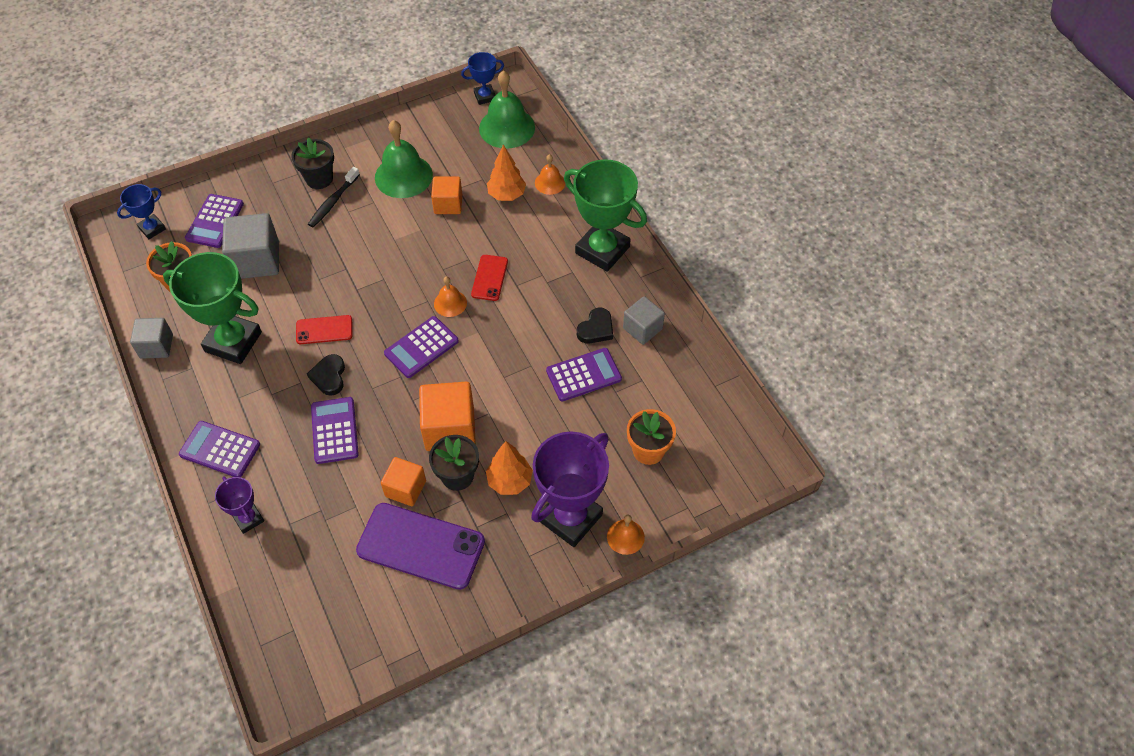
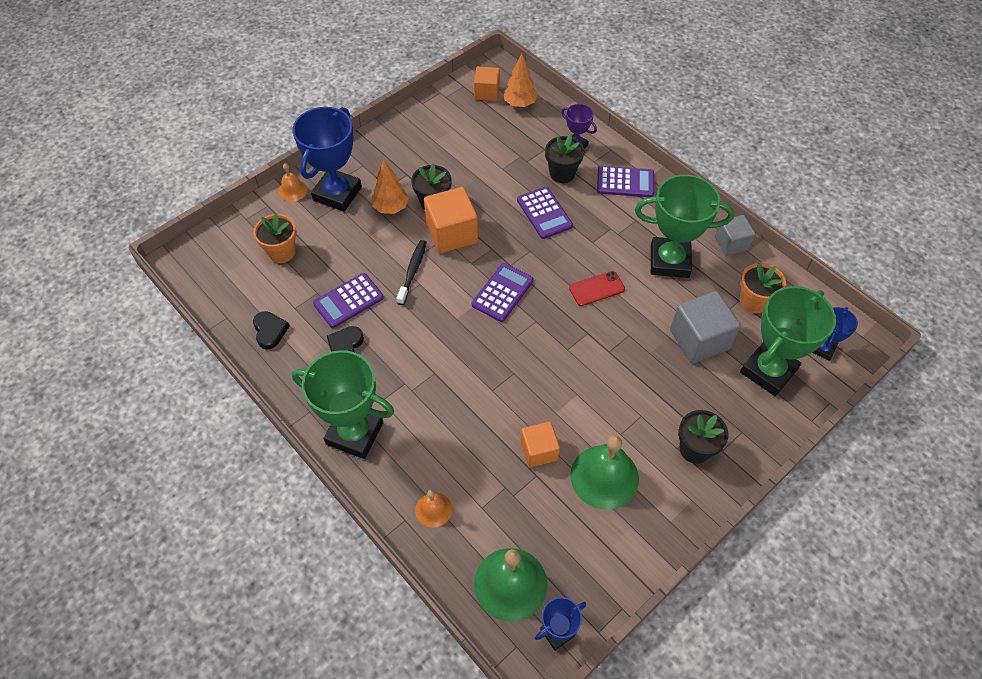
camera: 165 degrees right, 0 degrees up
purple calculator [185,194,244,248] -> green trophy [740,286,836,396]
black heart [307,354,345,396] -> black heart moved to [253,311,290,349]
black toothbrush [308,167,360,227] -> black toothbrush moved to [396,240,427,305]
purple phone [356,503,485,590] -> none
orange cube [381,457,426,506] -> orange cube moved to [474,66,500,101]
orange bell [434,276,467,317] -> none
red phone [471,255,508,301] -> none
orange tree [487,145,526,201] -> orange tree moved to [504,54,538,107]
purple trophy [531,432,609,547] -> blue trophy [293,107,362,212]
grey cube [623,296,665,345] -> none
none -> black flower pot [545,135,584,183]

